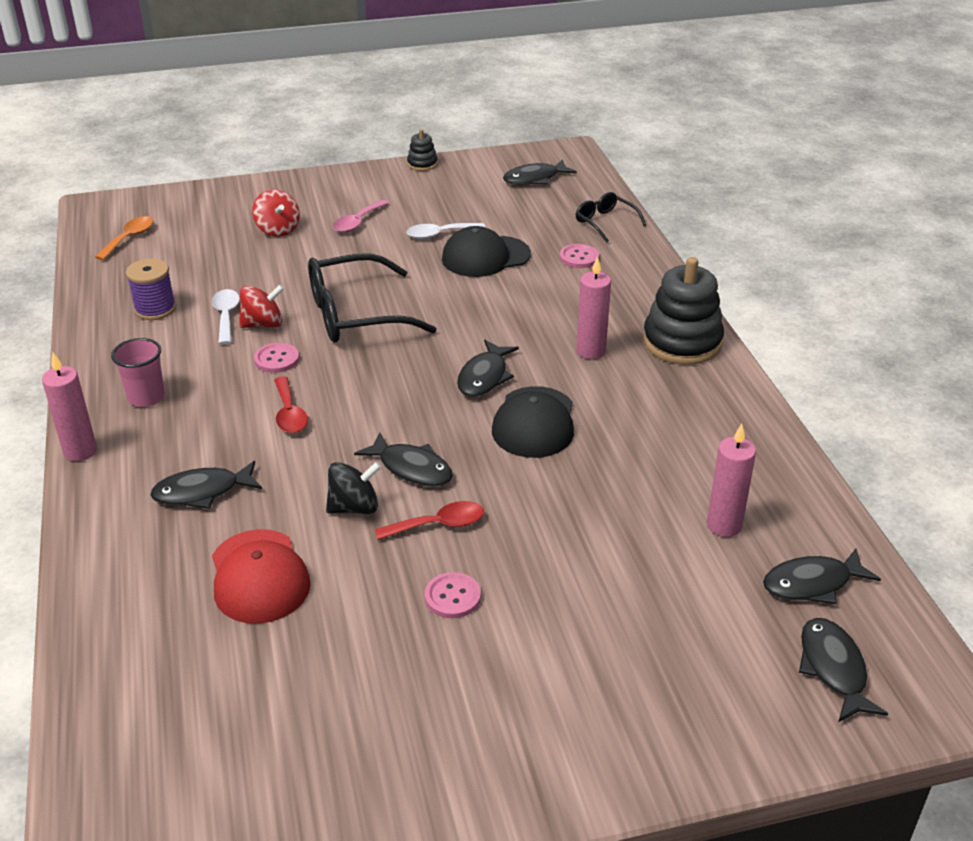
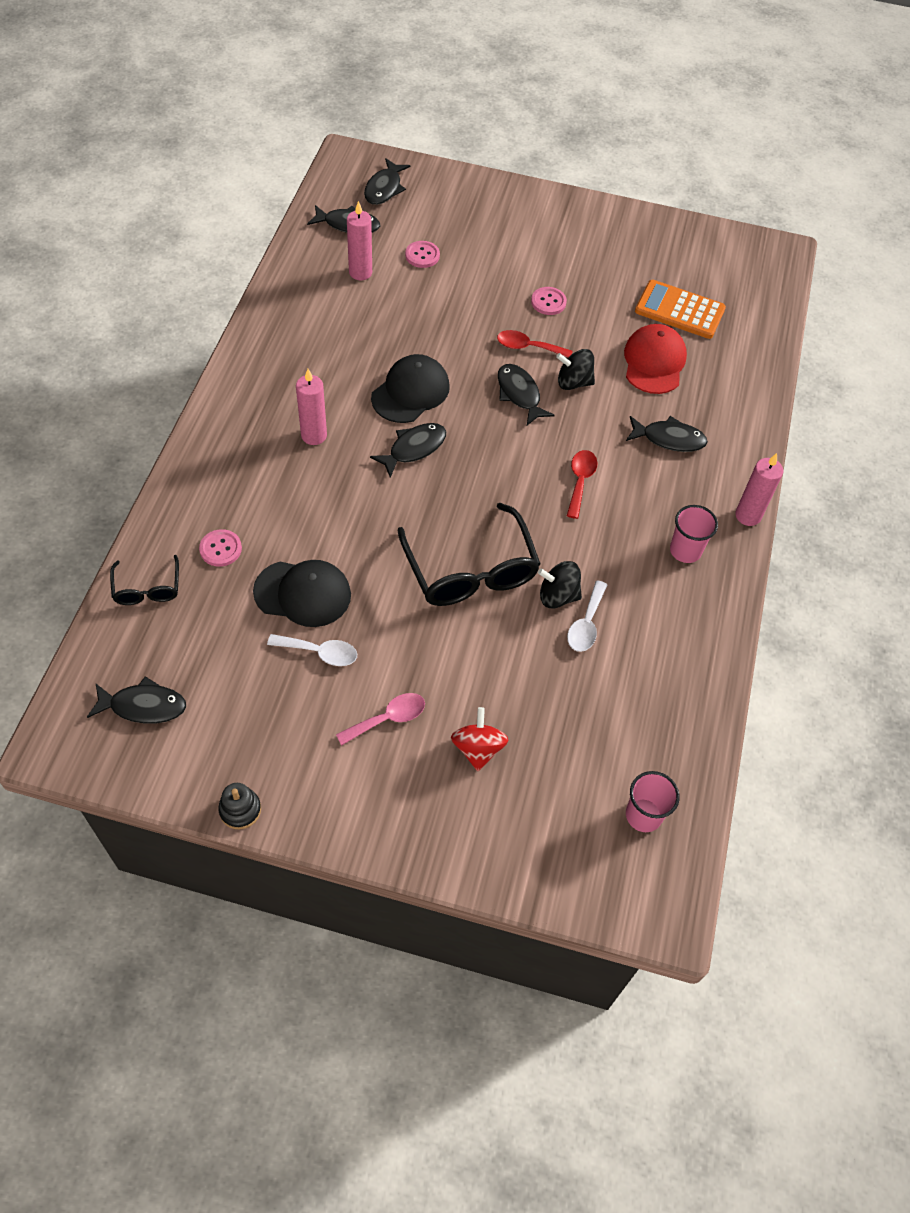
camera: 155 degrees left, 20 degrees up
orange spoon [95,216,153,260] -> pink cup [626,771,680,832]
purple spool [126,258,176,320] -> none
red spinning top [239,285,284,328] -> black spinning top [538,561,582,608]
pink button [254,343,299,373] -> pink button moved to [405,241,440,268]
black glasses [308,253,437,343] -> black glasses turned 60 degrees clockwise [397,503,540,606]
black stacking toy [643,257,724,365] -> none
none -> orange calculator [635,280,726,339]

